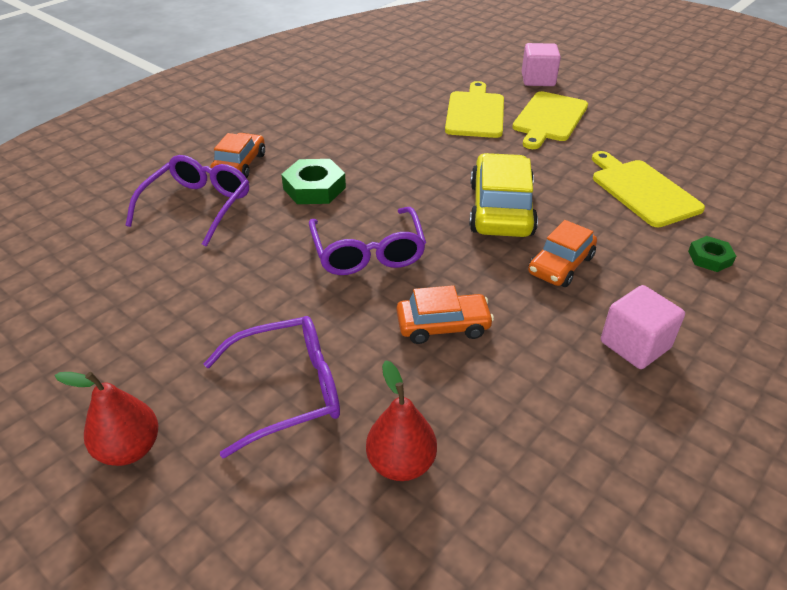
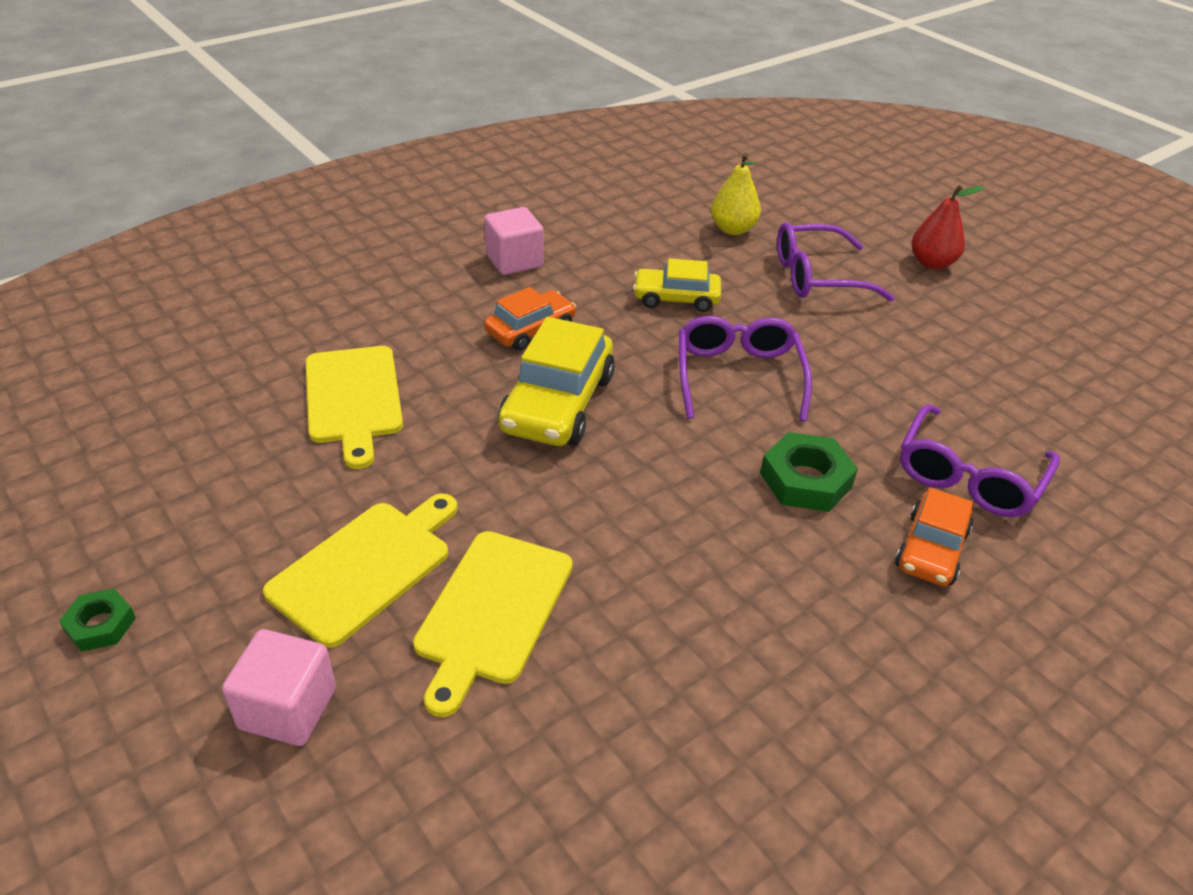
camera: 170 degrees left, 0 degrees up
red pear [366,360,437,481] -> yellow pear [711,153,761,235]
orange car [396,285,494,344] -> yellow car [633,258,721,312]
green nut [688,236,736,272] -> green nut moved to [59,589,136,652]

